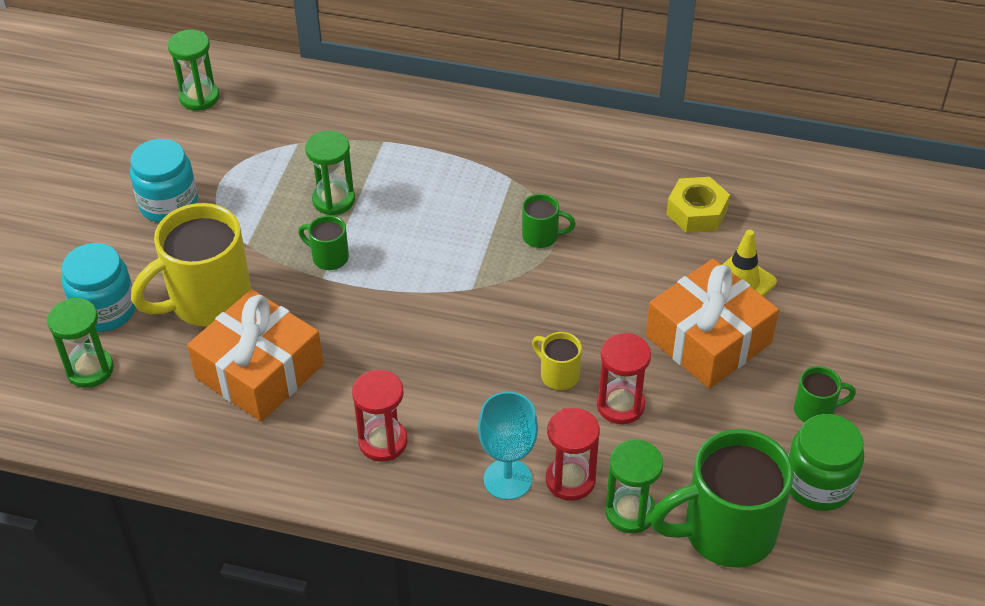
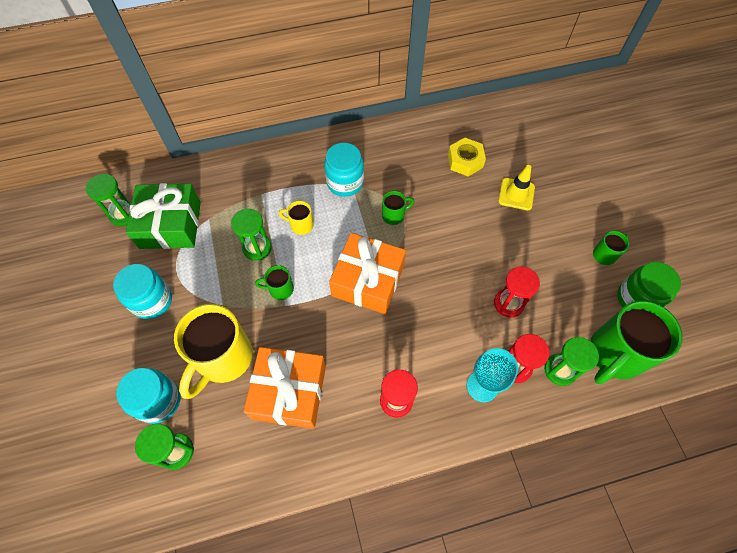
camera: 30 degrees left, 15 degrees up
yellow mug [532,332,582,390] -> yellow mug moved to [279,201,314,235]
orange gift [646,259,779,389] -> orange gift moved to [329,233,406,314]
none -> green gift [126,183,201,249]
none -> turquoise jar [324,143,364,197]

